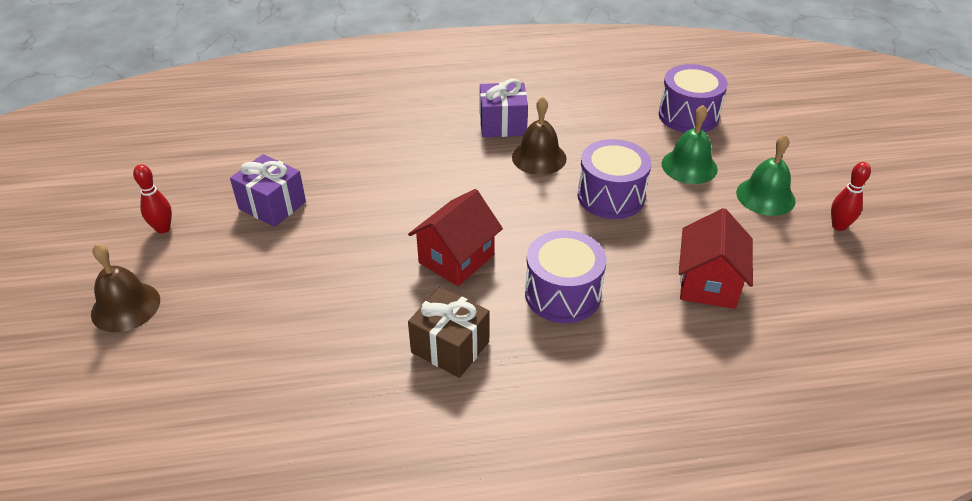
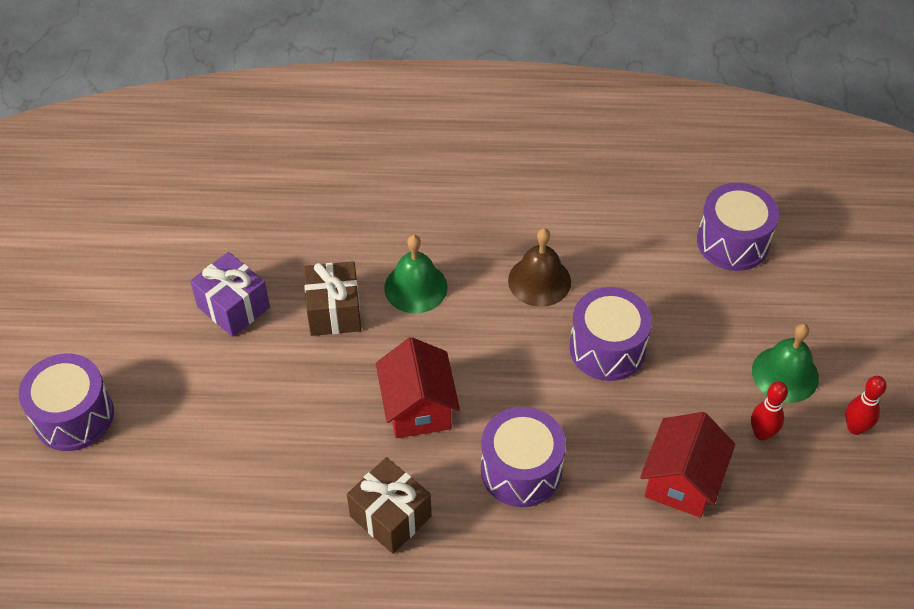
camera: 10 degrees right, 10 degrees up
brown bell [91,243,160,332] -> purple drum [19,354,114,451]
red bowling pin [133,164,172,234] -> red bowling pin moved to [751,381,788,440]
red house [408,189,503,286] -> red house turned 60 degrees counterclockwise [376,337,460,438]
purple gift [480,79,528,137] -> none
green bell [662,105,718,184] -> green bell moved to [384,235,448,313]
none -> brown gift [304,261,361,336]

